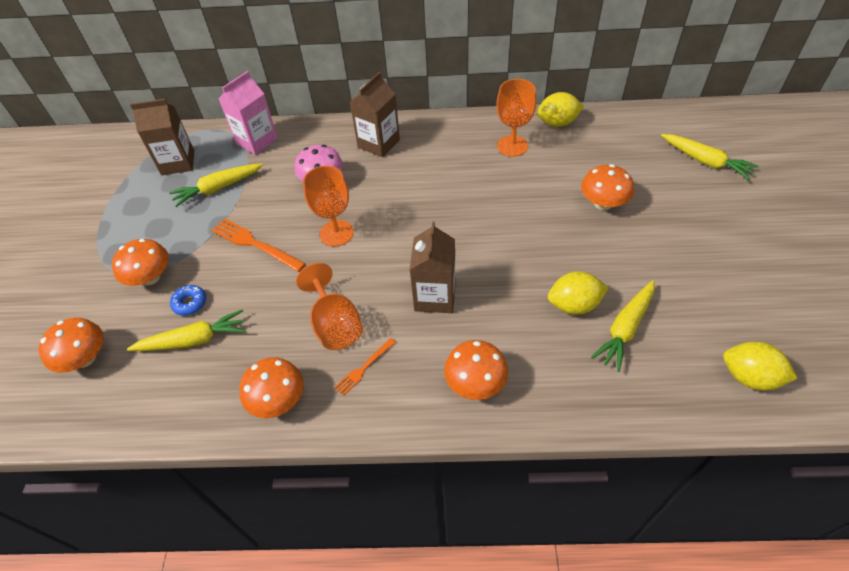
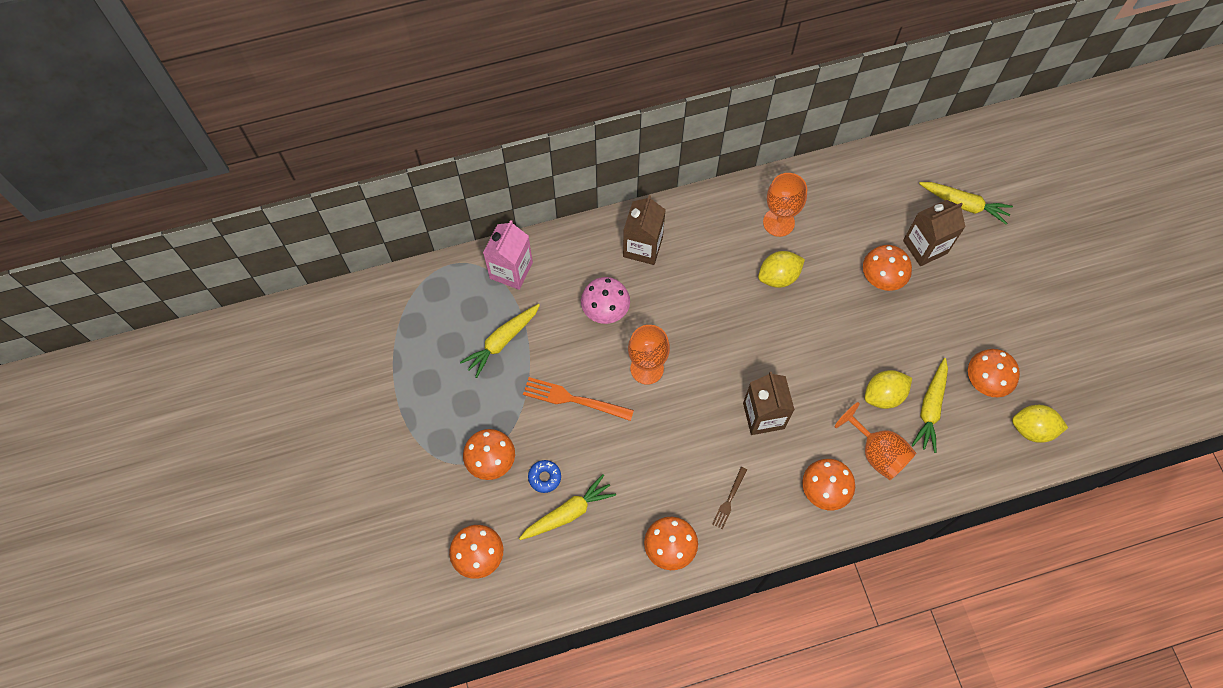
camera: 20 degrees left, 15 degrees up
brown carton [130,99,194,175] -> brown carton moved to [903,200,966,266]
orange goblet [296,263,363,350] -> orange goblet moved to [835,402,916,480]
orange fork [334,338,396,396] -> brown fork [712,467,747,529]
yellow lemon [537,92,584,127] -> yellow lemon moved to [758,251,805,288]
none -> orange mushroom [968,349,1020,397]

